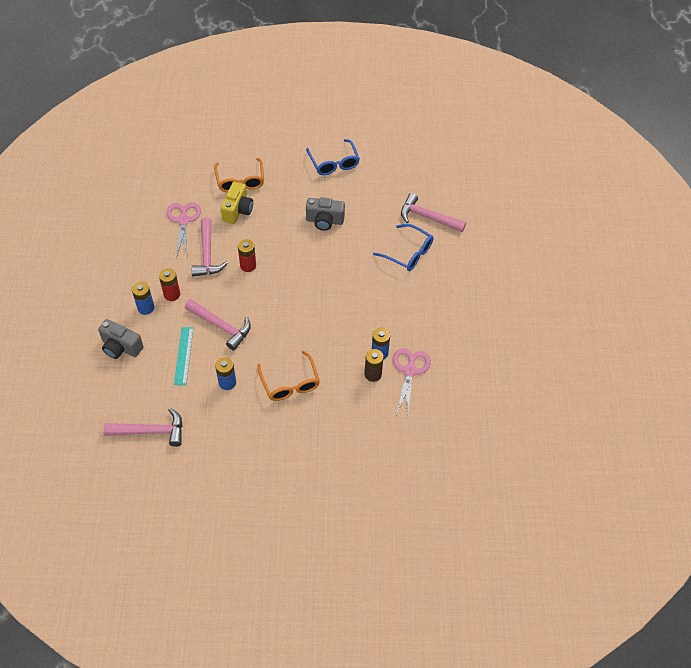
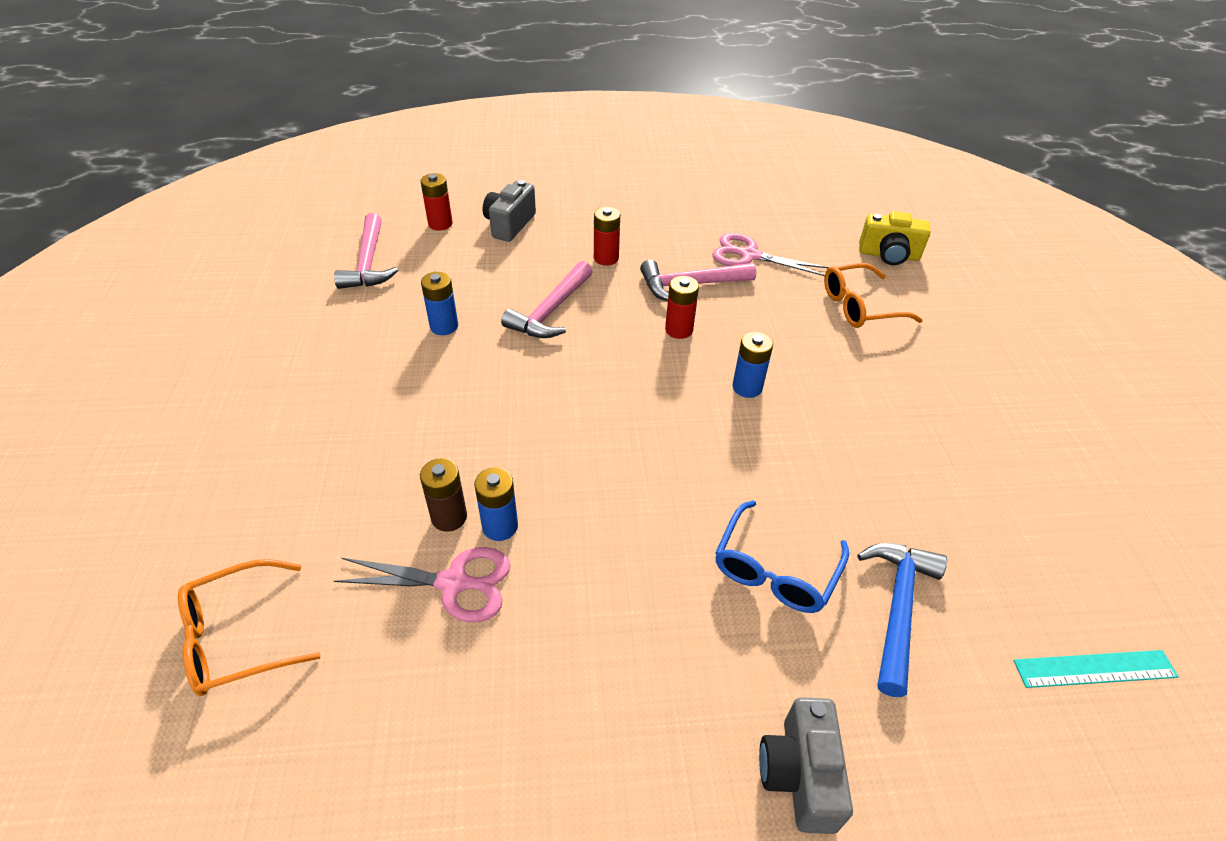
camera: 85 degrees right, 10 degrees down
blue battery [132,282,154,315] -> blue battery moved to [732,332,773,398]
pink scissors [166,202,201,258] -> pink scissors turned 150 degrees counterclockwise [712,233,829,276]
turquoise ruler [174,327,193,385] -> turquoise ruler moved to [1013,650,1179,688]
yellow camera [221,182,253,224] -> yellow camera moved to [859,211,931,265]
orange glasses [257,350,320,401] -> orange glasses moved to [178,559,321,696]
blue glasses [306,139,360,175] -> none
grey camera [306,197,345,230] -> grey camera moved to [759,697,853,834]
pink hammer [401,193,466,232] -> blue hammer [857,543,947,697]
none -> red battery [420,173,453,231]

